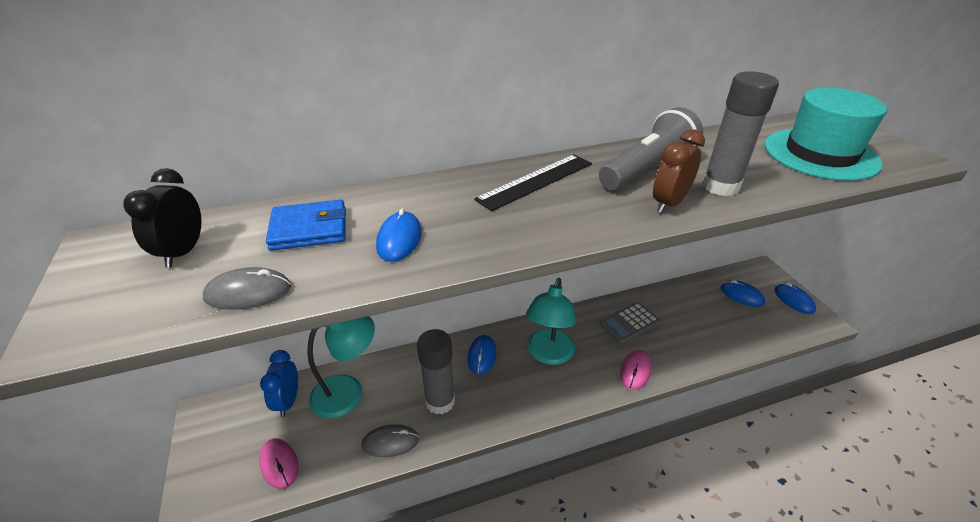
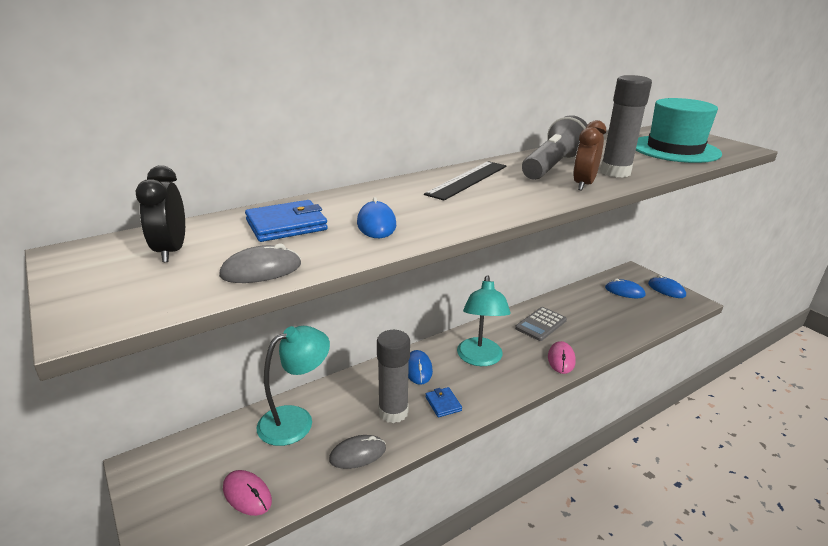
camera: 15 degrees left, 10 degrees down
blue clock [260,350,298,417] -> none
none -> blue wallet [425,387,462,417]

